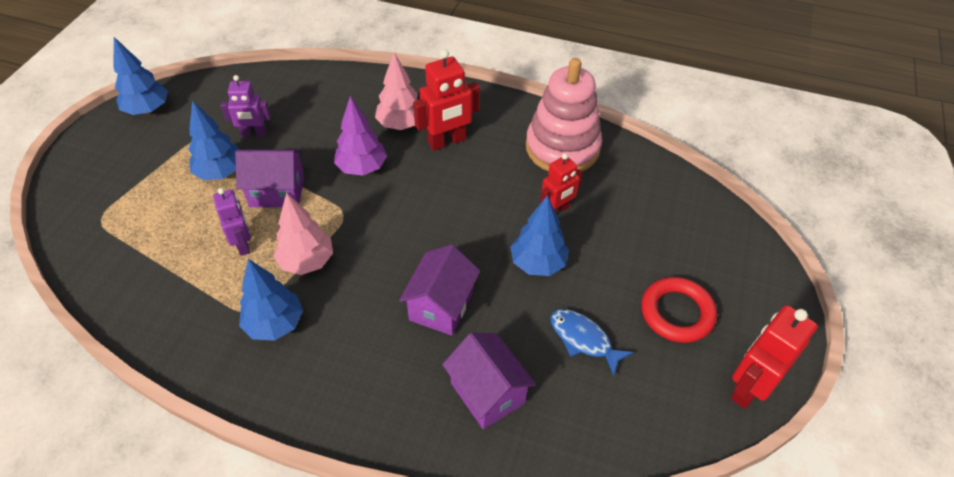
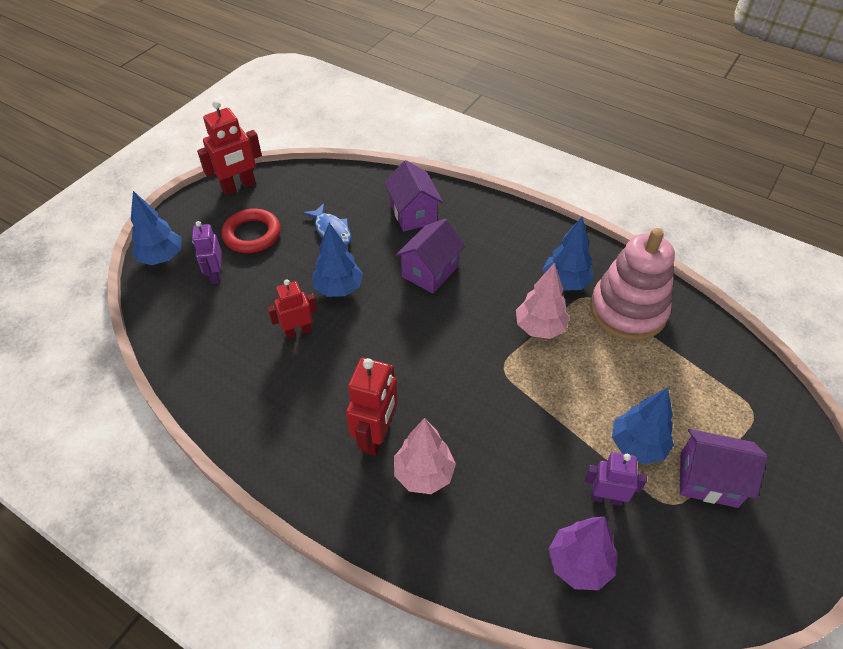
camera: 165 degrees left, 0 degrees up
blue tree [113,37,168,115] -> blue tree moved to [131,191,181,265]
purple robot [213,188,251,256] -> purple robot moved to [192,221,222,284]
purple house [235,149,304,207] -> purple house moved to [680,429,767,508]
purple tree [334,96,387,176] -> purple tree moved to [549,516,617,590]
red robot [413,49,480,151] -> red robot turned 120 degrees clockwise [346,358,398,456]
pink stacking toy [526,58,602,171] -> pink stacking toy moved to [590,228,675,340]

